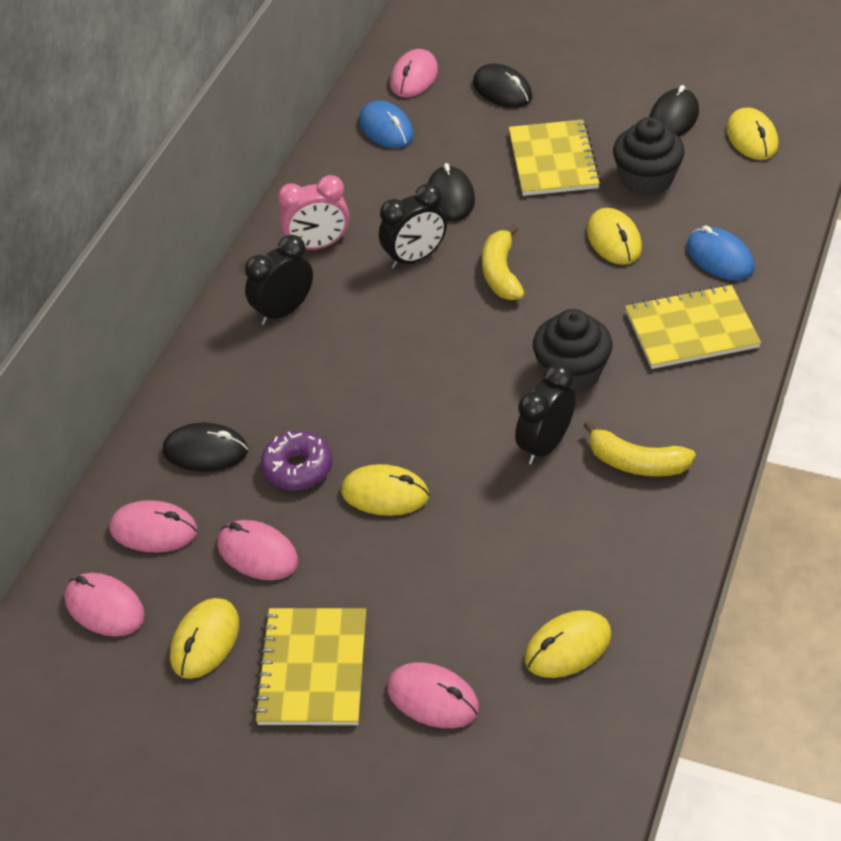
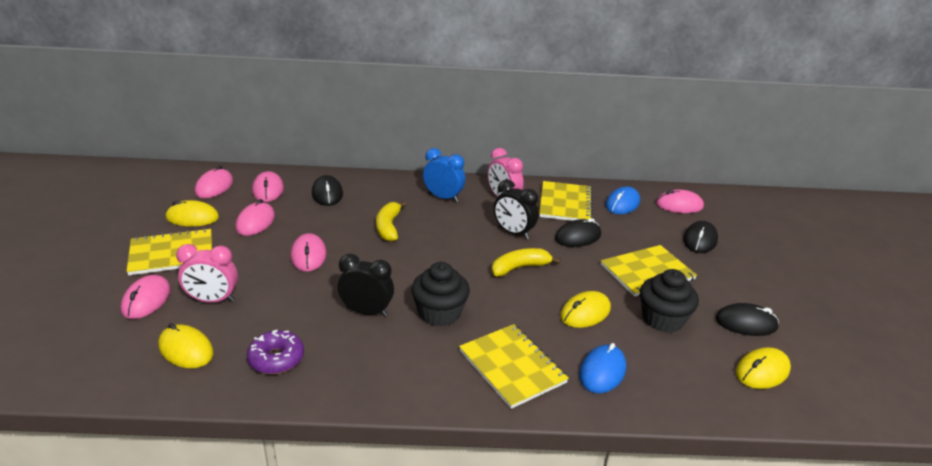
camera: 65 degrees right, 15 degrees down
black clock [245,235,313,325] -> blue clock [423,148,466,202]
purple donut [261,430,332,490] -> purple donut moved to [247,330,304,374]
yellow mouse [341,464,429,516] -> pink mouse [290,233,327,272]
yellow banana [583,421,696,477] -> yellow banana moved to [376,201,407,242]
none -> pink clock [176,244,238,303]
none -> yellow notebook [539,181,593,221]

